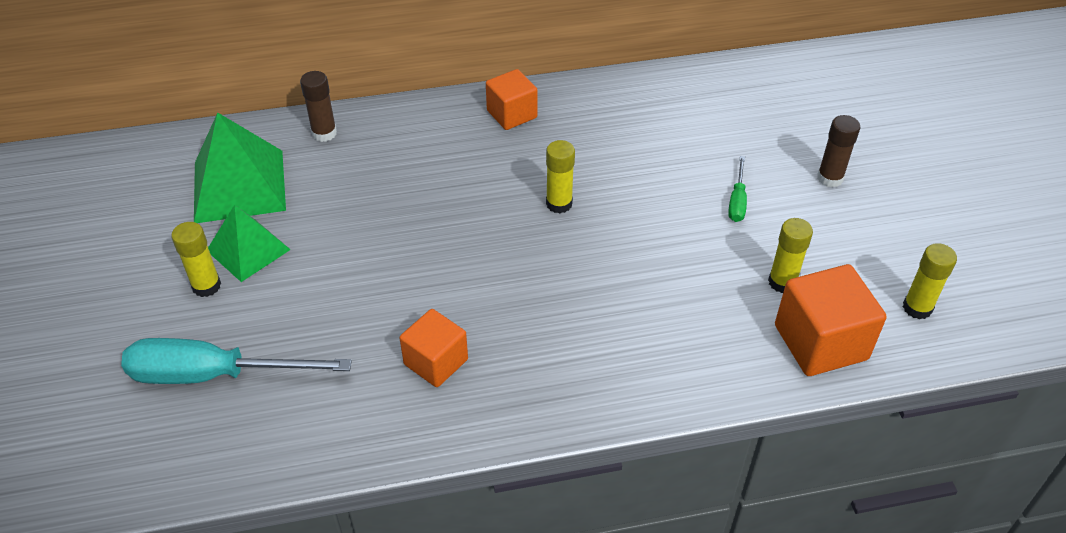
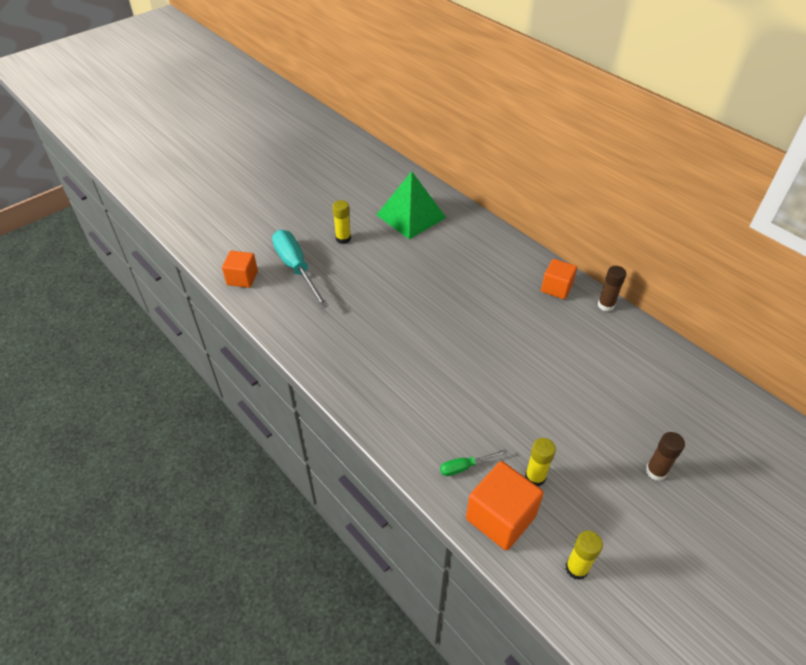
camera: 60 degrees right, 0 degrees up
green pyramid [208,205,291,282] -> none
brown glue stick [300,71,337,142] -> brown glue stick moved to [598,266,626,311]
orange cube [400,309,468,387] -> orange cube moved to [222,251,258,288]
yellow glue stick [546,140,575,213] -> none
green screwdriver [728,156,747,222] -> green screwdriver moved to [440,449,507,476]

